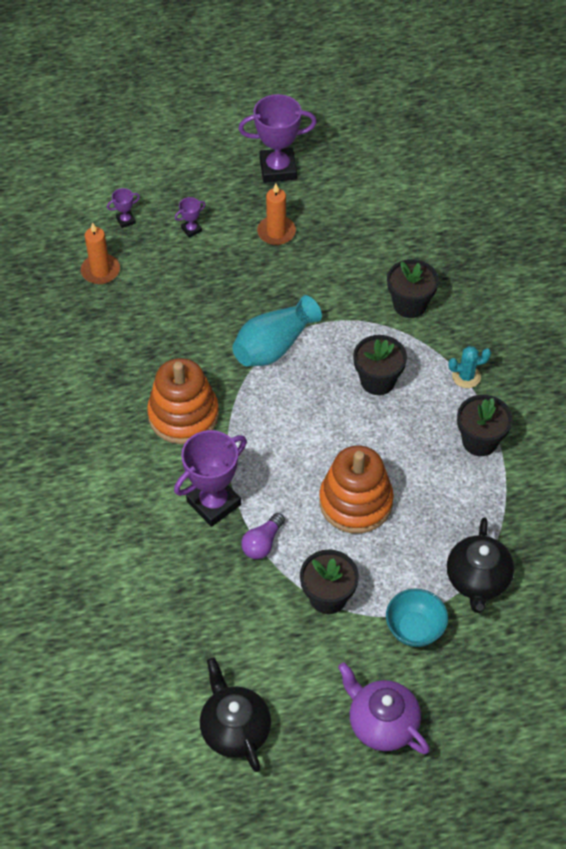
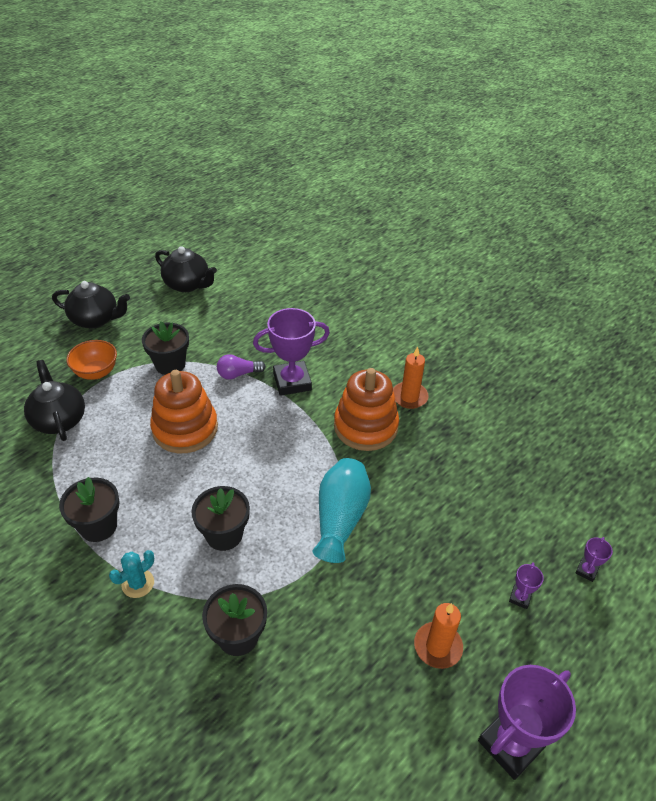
camera: 145 degrees right, 10 degrees down
orange candle [81,222,120,284] -> orange candle moved to [393,347,429,409]
purple trophy [174,430,247,527] -> purple trophy turned 60 degrees clockwise [253,308,330,396]
purple light bulb [241,513,285,559] -> purple light bulb turned 105 degrees counterclockwise [217,354,266,379]
purple teapot [338,662,430,754] -> black teapot [52,281,130,329]
turquoise bowl [386,589,448,647] -> orange bowl [66,340,117,380]

